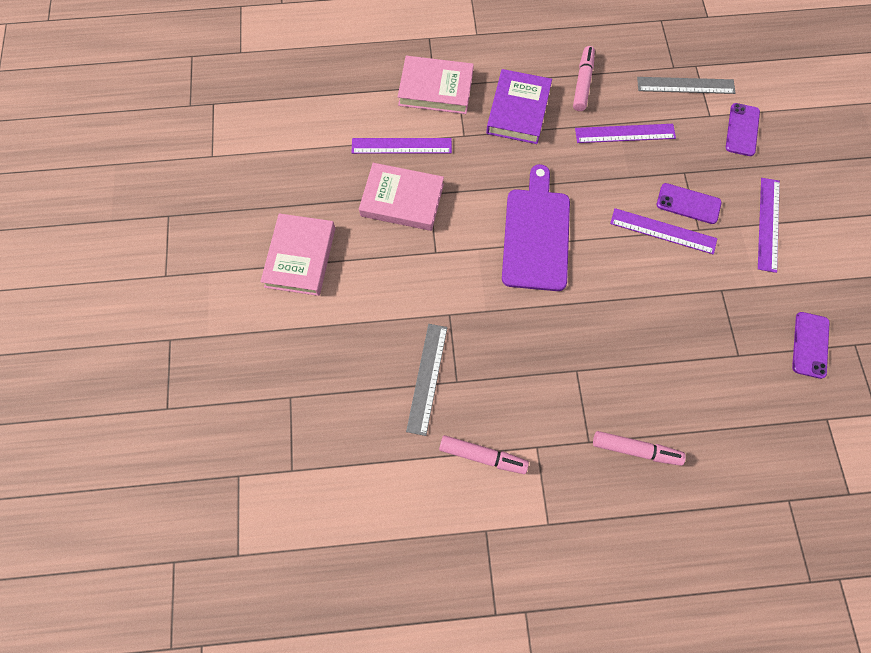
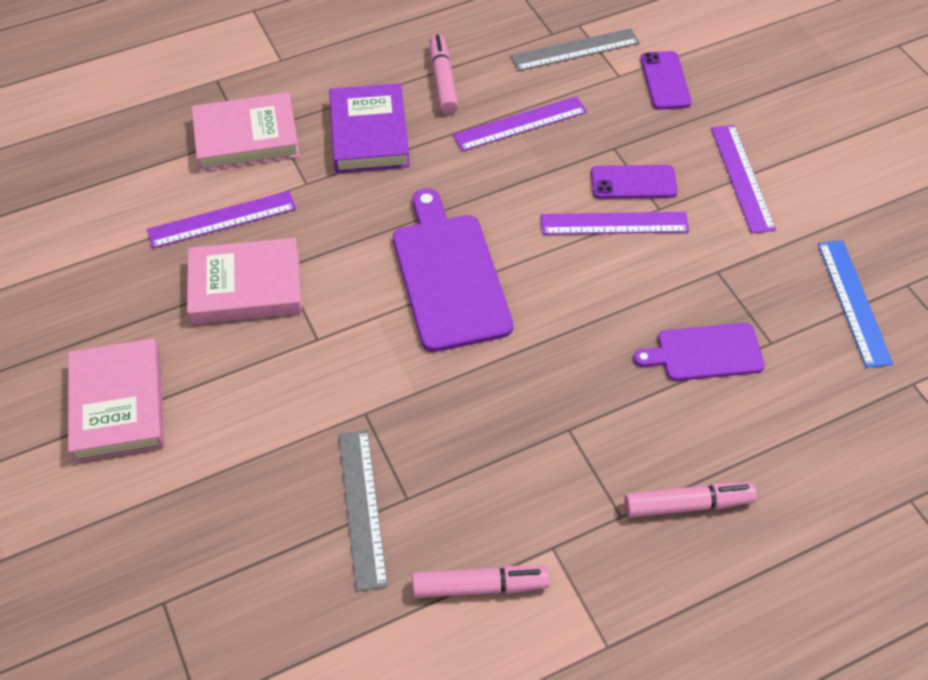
camera: 20 degrees left, 15 degrees down
purple phone [792,312,830,379] -> blue ruler [818,240,893,368]
none -> purple cutting board [633,323,765,381]

